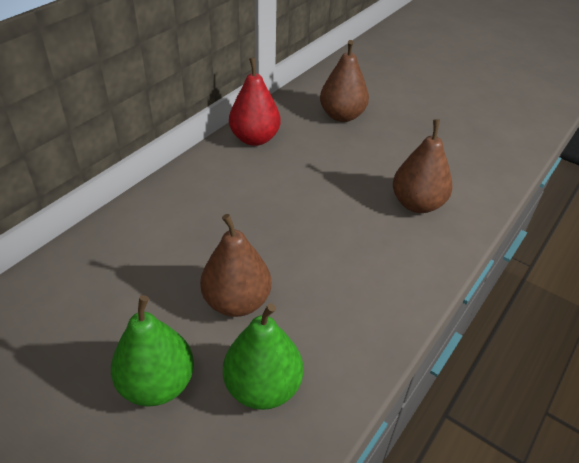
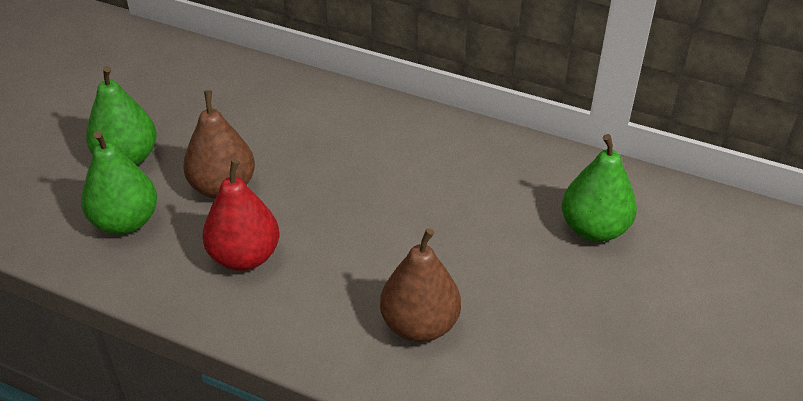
camera: 80 degrees right, 0 degrees up
red pear [229,57,281,146] -> red pear moved to [203,159,279,271]
brown pear [320,40,369,122] -> green pear [562,134,637,242]

